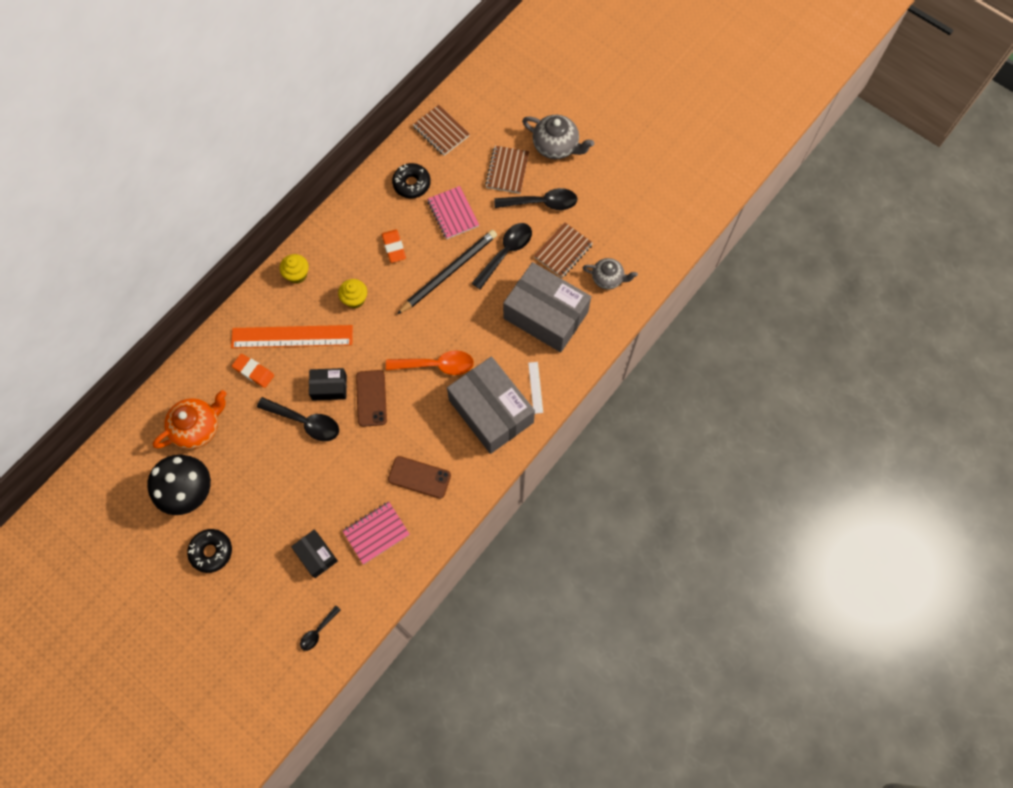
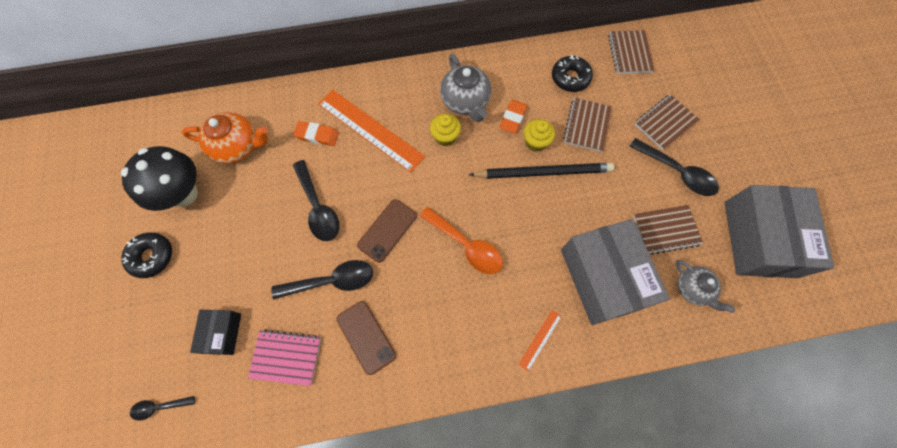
camera: 40 degrees right, 0 degrees up
orange eraser [232,354,274,388] -> orange eraser turned 60 degrees counterclockwise [293,121,339,146]
yellow cupcake [280,254,309,284] -> yellow cupcake moved to [524,119,555,152]
black box [309,368,347,401] -> none
pink notebook [427,186,479,239] -> brown notebook [563,98,612,152]
grey box [447,356,535,454] -> grey box moved to [725,185,834,278]
black spoon [472,223,532,290] -> black spoon moved to [271,260,373,299]
grey teapot [522,115,594,159] -> grey teapot moved to [440,54,491,122]
white ruler [528,362,543,414] -> orange ruler [519,310,562,371]

